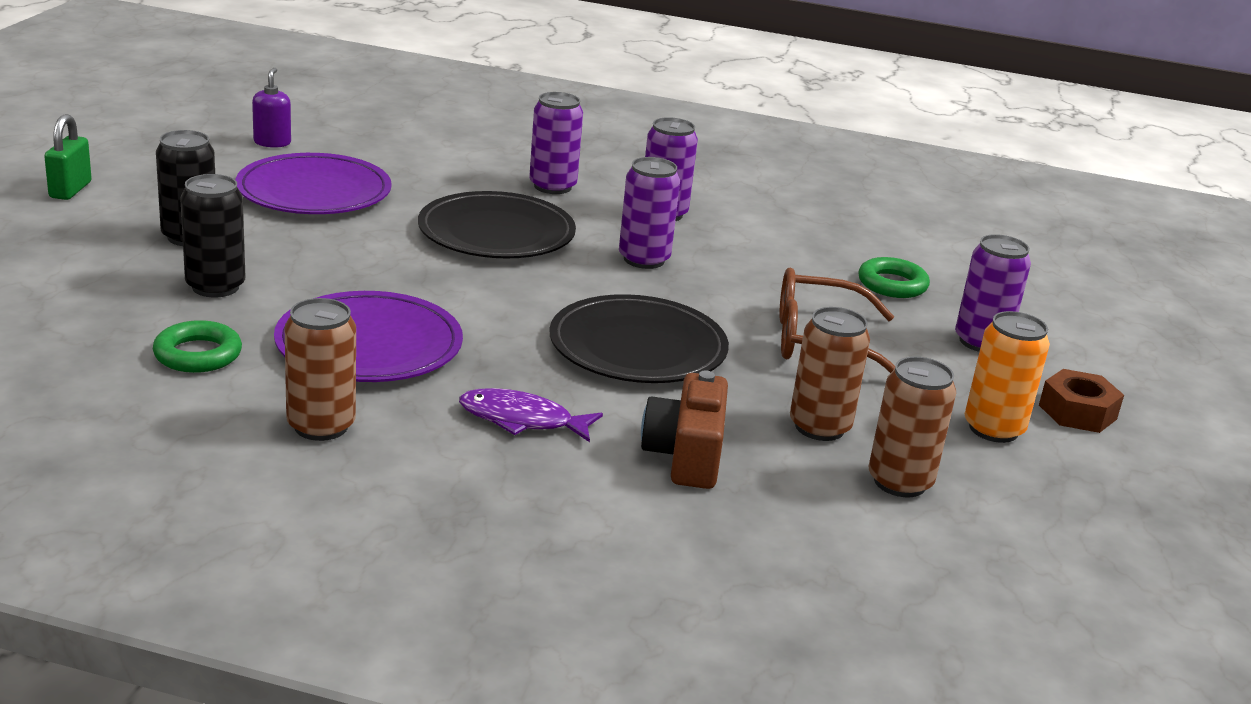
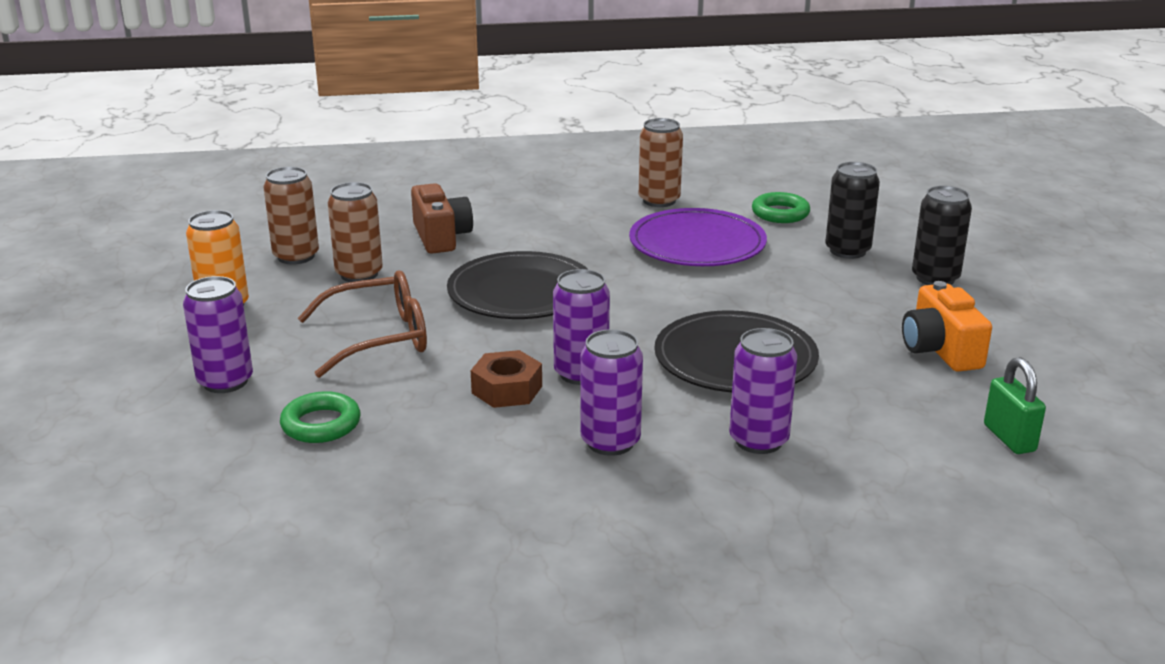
camera: 160 degrees right, 0 degrees up
green padlock [44,114,92,200] -> green padlock moved to [984,357,1046,454]
purple plate [236,153,392,214] -> orange camera [902,281,992,372]
purple soap dispenser [252,68,291,148] -> none
purple fish [459,388,603,442] -> none
brown nut [1039,369,1124,433] -> brown nut moved to [471,350,542,408]

